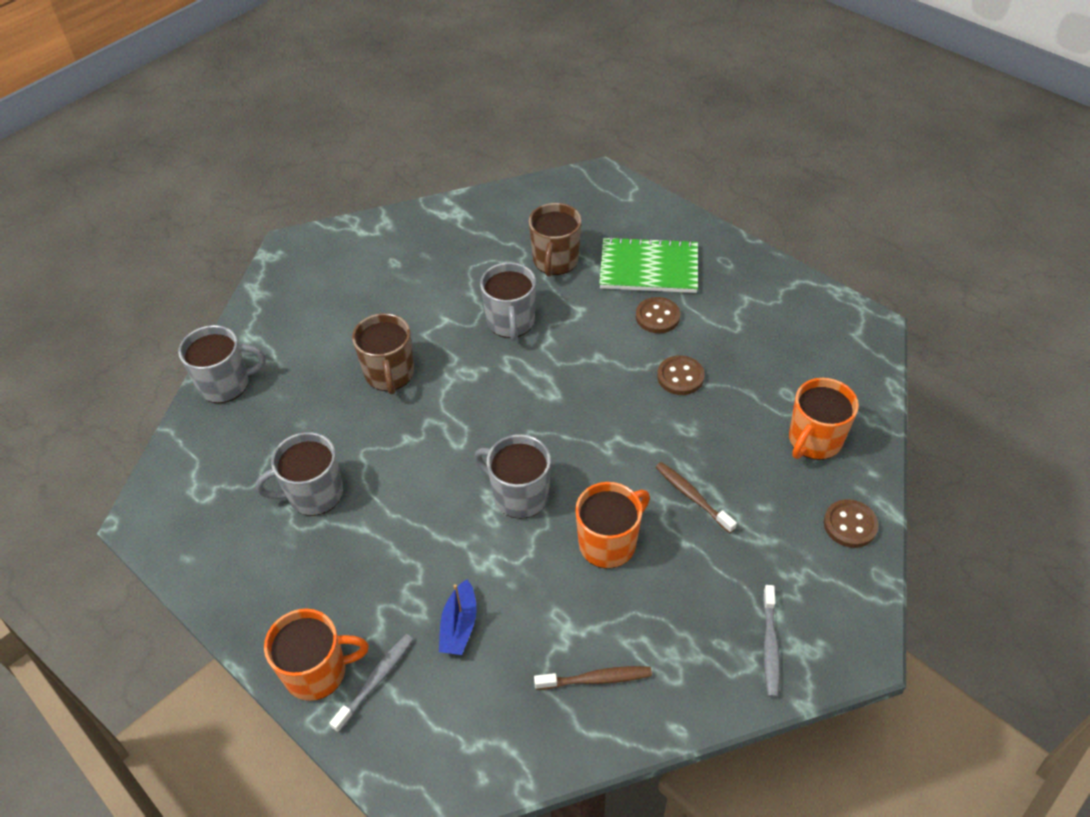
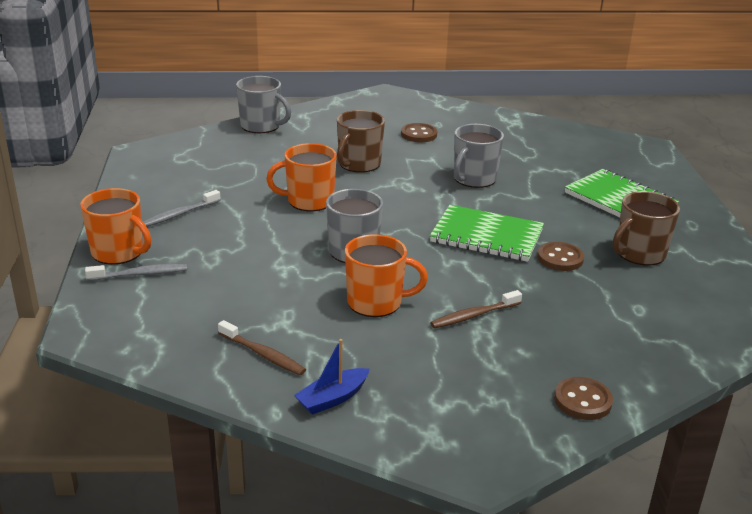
camera: 40 degrees right, 20 degrees down
grey mug [256,432,343,516] -> none
blue boat [439,579,477,655] -> blue boat moved to [294,339,369,415]
brown mug [529,203,582,277] -> brown mug moved to [613,191,680,266]
brown button [636,297,680,333] -> brown button moved to [401,123,437,142]
brown toothbrush [656,462,737,533] -> brown toothbrush turned 120 degrees counterclockwise [430,290,522,328]
grey toothbrush [763,585,780,698] -> grey toothbrush moved to [143,190,221,227]
orange mug [789,378,859,460] -> orange mug moved to [266,143,337,211]
none -> green notebook [430,205,544,262]

